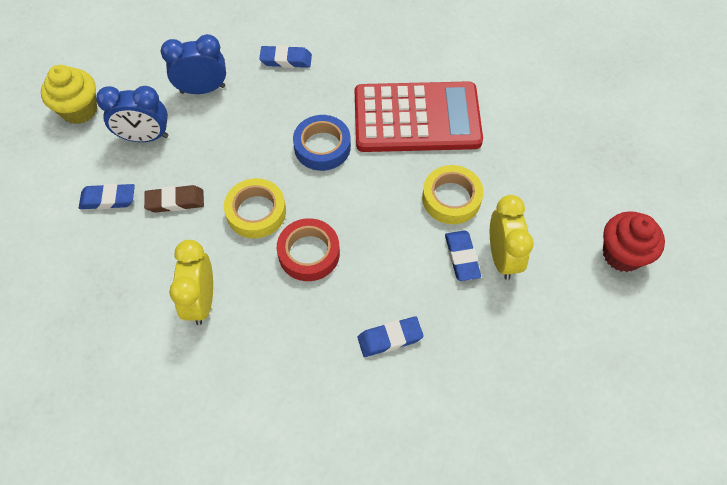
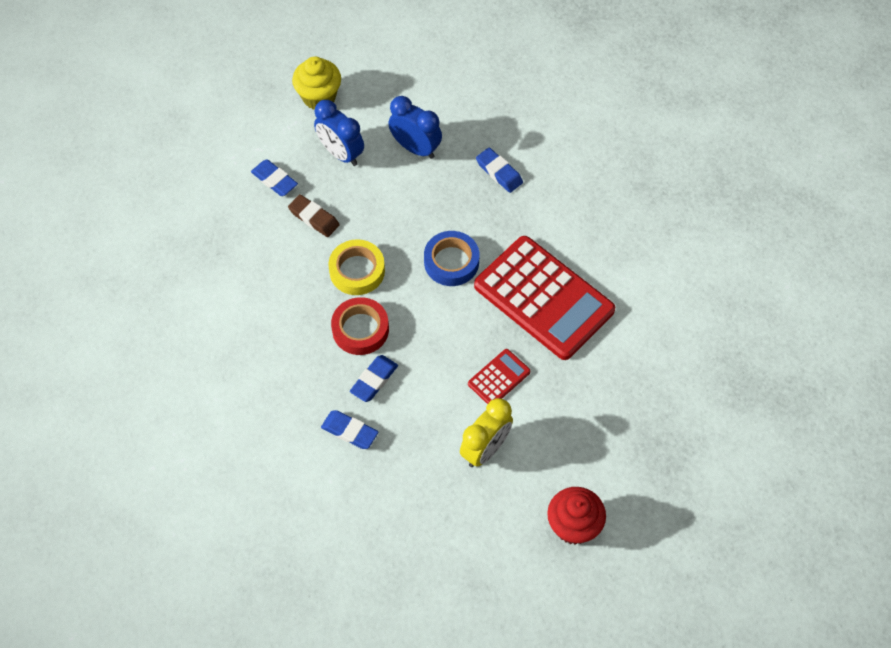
camera: 45 degrees right, 0 degrees up
yellow clock [169,240,213,325] -> none
yellow tape [422,165,484,224] -> red calculator [468,349,530,404]
blue eraser [445,230,481,281] -> blue eraser moved to [350,355,398,402]

